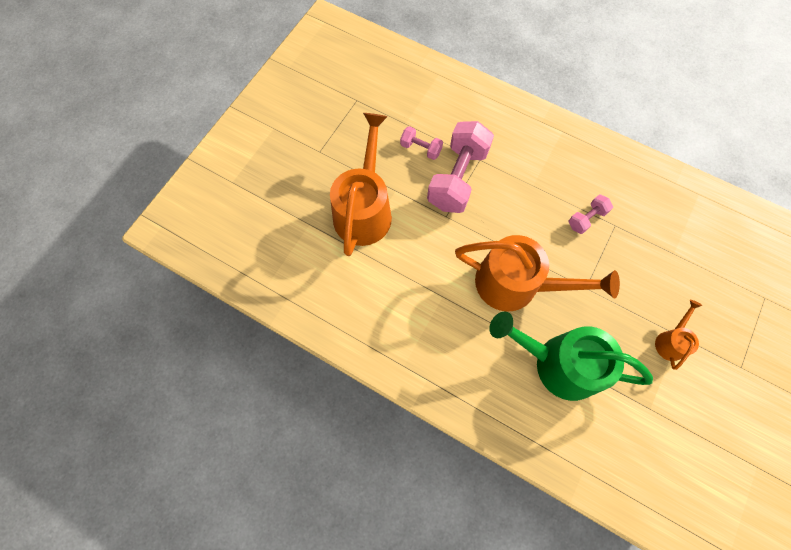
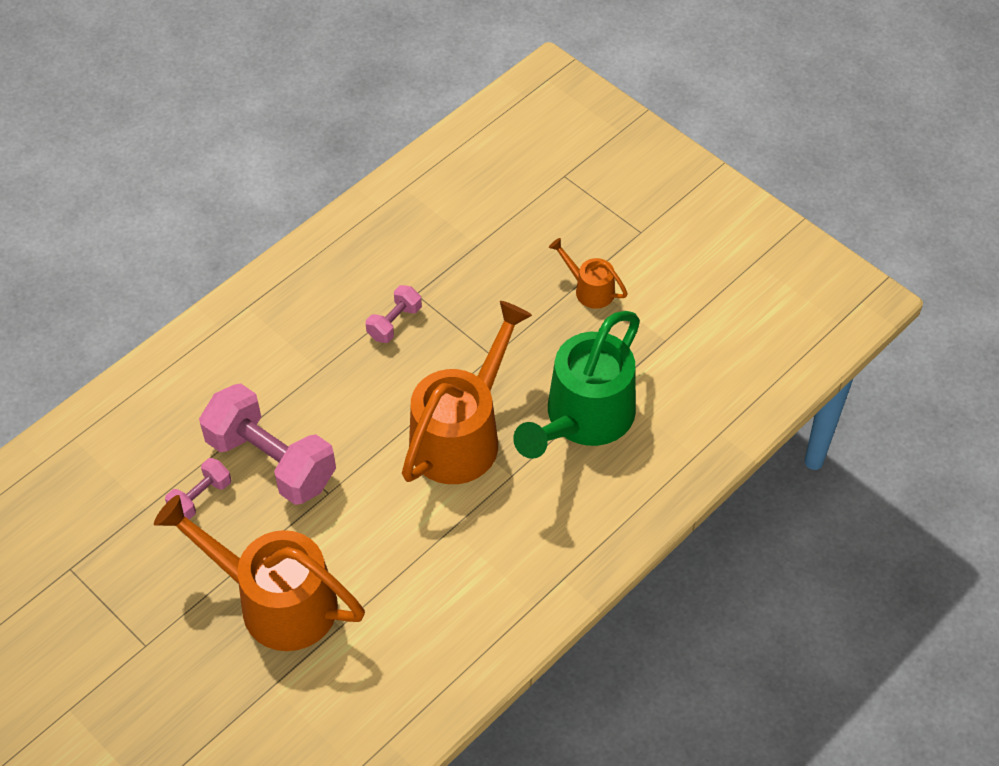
camera: 75 degrees left, 15 degrees down
pink dumbbell [569,194,613,234] -> pink dumbbell turned 60 degrees clockwise [366,285,422,343]

